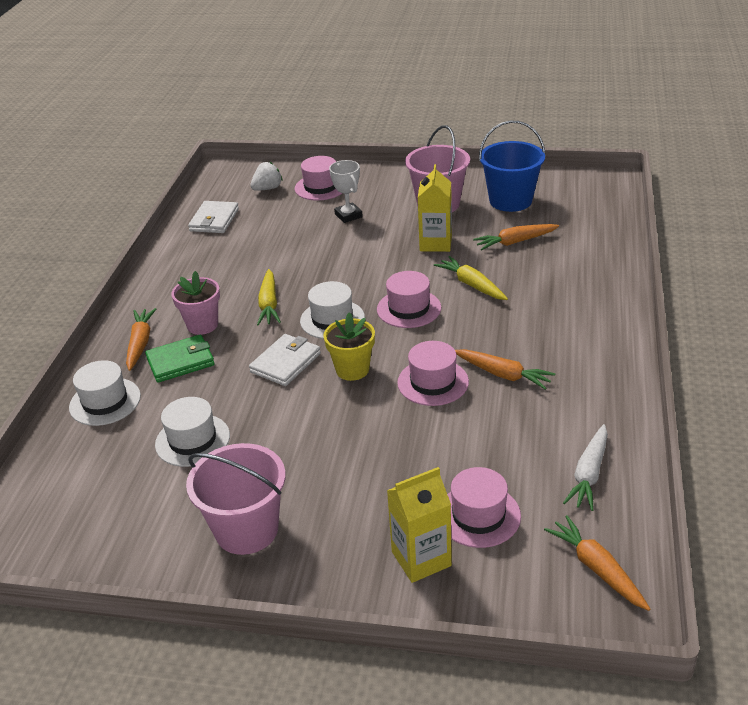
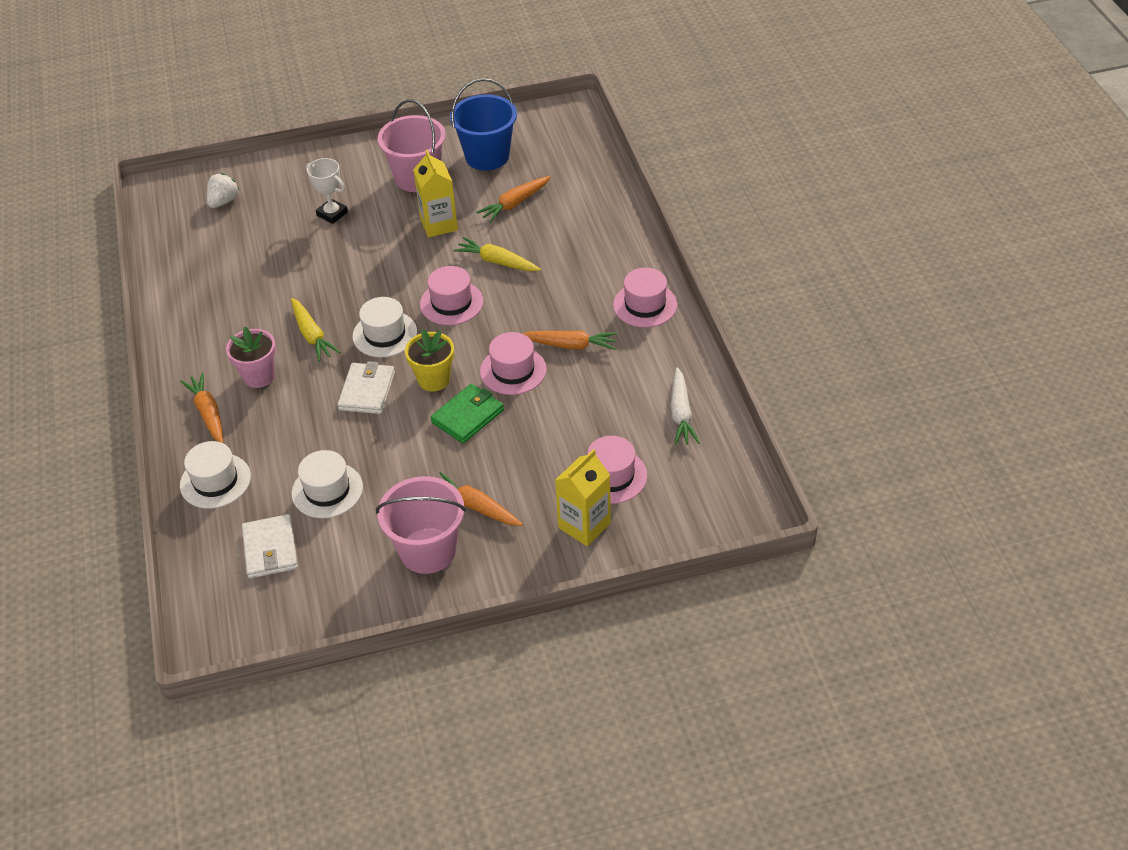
camera: 25 degrees left, 10 degrees up
green wallet [145,335,215,383] -> green wallet moved to [431,384,504,444]
white wallet [188,201,239,233] -> white wallet moved to [242,514,298,578]
pink hat [295,156,342,201] -> pink hat moved to [613,268,677,328]
orange carrot [544,515,650,611] -> orange carrot moved to [440,472,523,526]

